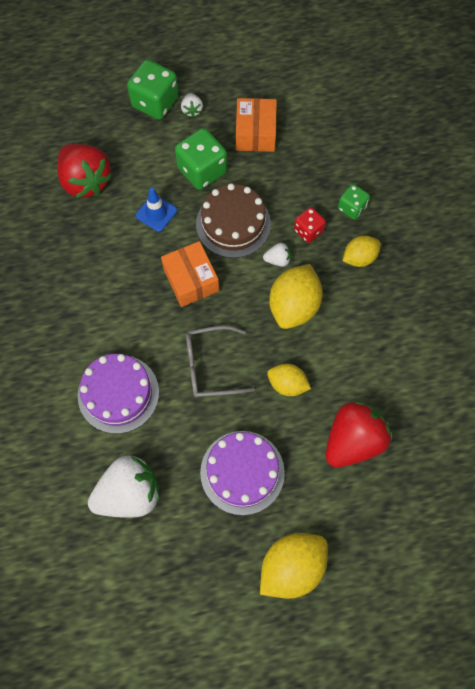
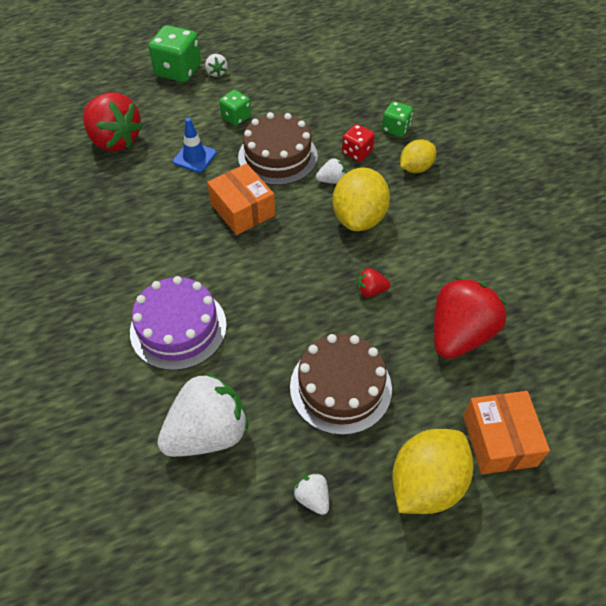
camera: 10 degrees left, 15 degrees down
green dice [175,128,227,190] -> green dice [219,90,251,126], size x0.58
grey glasses [186,325,255,397] -> none
purple cake [200,431,285,515] -> brown cake [290,334,392,435]
orange box [236,98,277,152] -> orange box moved to [463,391,550,474]
yellow lemon [267,364,311,396] -> red strawberry [357,268,390,297]
none -> white strawberry [294,473,329,515]

